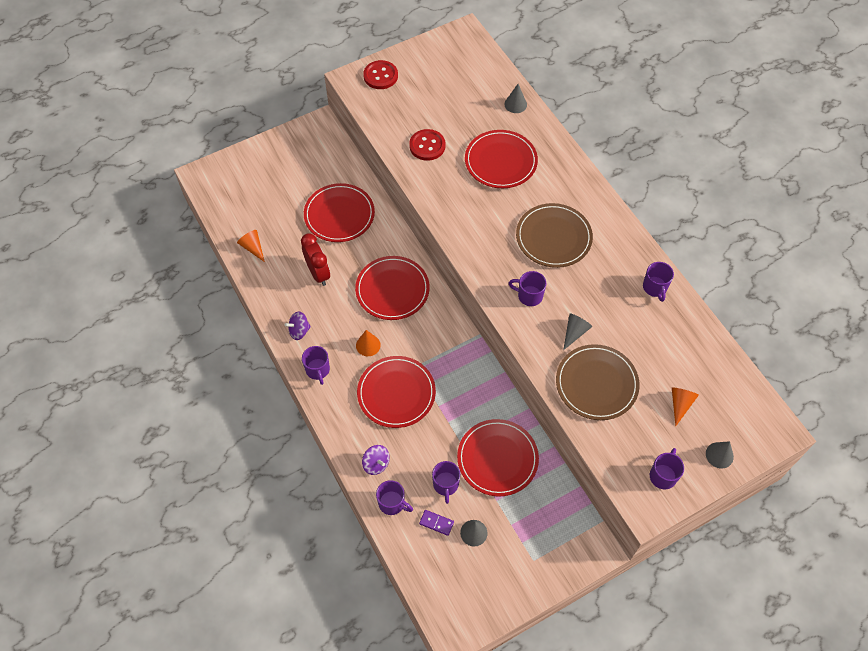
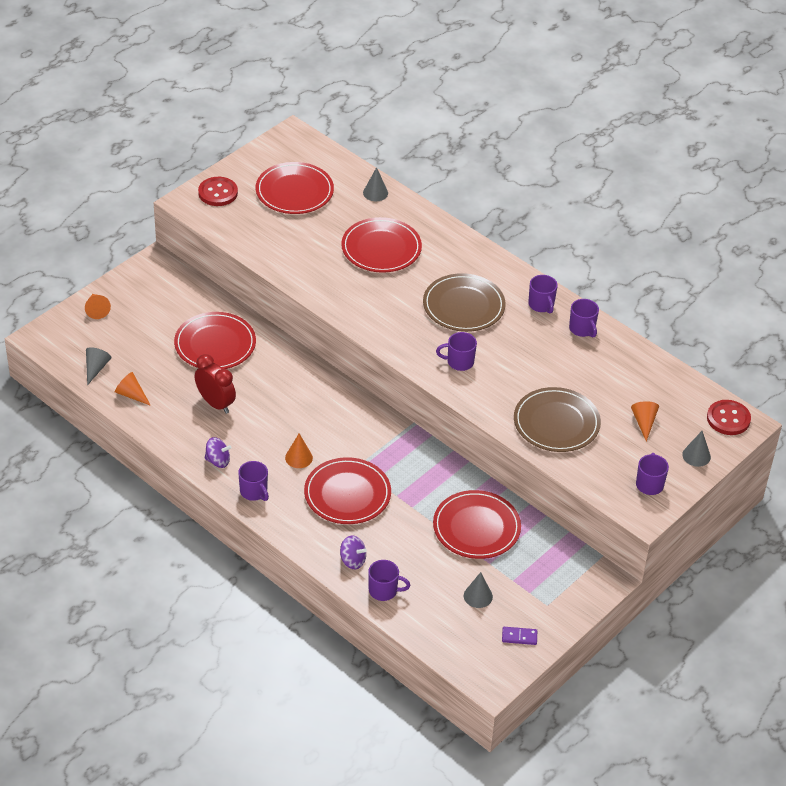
camera: 20 degrees left, 15 degrees down
purple spinning top [285,311,311,340] -> purple spinning top turned 135 degrees counterclockwise [205,437,232,468]
red plate [355,256,430,320] -> red plate moved to [256,162,334,214]
red button [409,129,446,161] -> red button moved to [707,400,751,435]
purple domino [419,510,454,536] -> purple domino moved to [502,627,537,645]
purple mug [432,461,460,504] -> purple mug moved to [528,275,558,314]
grey cone [563,314,592,350] -> grey cone moved to [86,347,111,385]
none -> orange cone [85,294,111,319]

